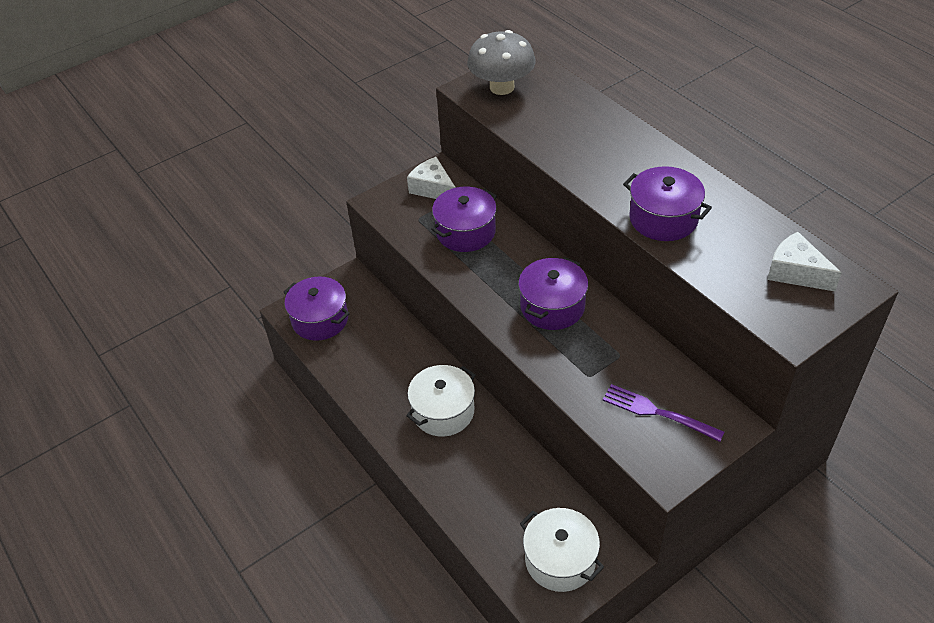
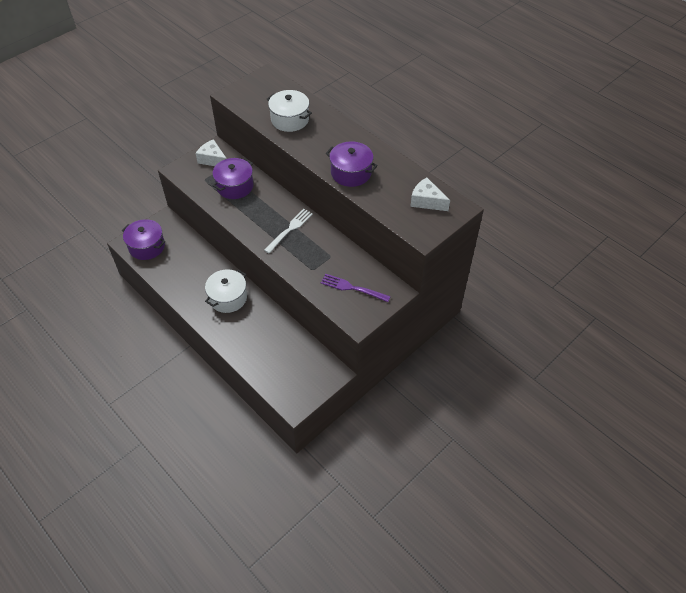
camera: 10 degrees left, 5 degrees up
grey mushroom [467,30,536,95] -> none
purple pot [518,257,588,330] -> white fork [264,209,313,253]
white pot [520,508,604,592] -> white pot moved to [267,90,312,132]

